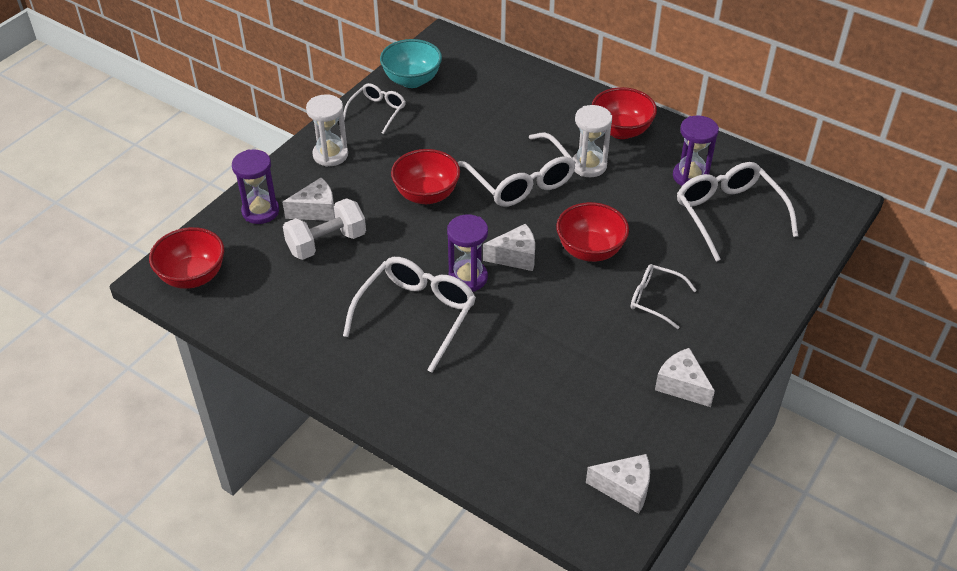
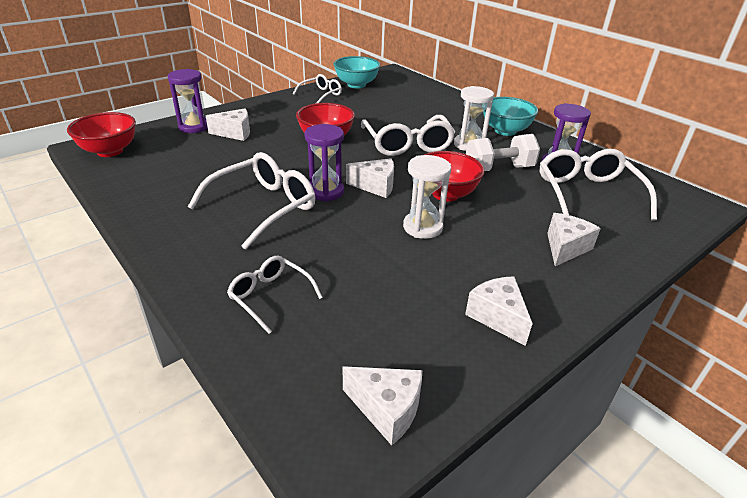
camera: 15 degrees right, 10 degrees down
white dumbbell [283,198,366,260] -> white dumbbell moved to [466,134,540,171]
white hourglass [306,94,348,167] -> white hourglass moved to [403,155,451,239]
red bowl [592,87,657,139] -> turquoise bowl [483,97,538,136]
white glasses [631,264,697,329] -> white glasses moved to [227,255,323,334]
none -> white cheese [547,213,601,266]

